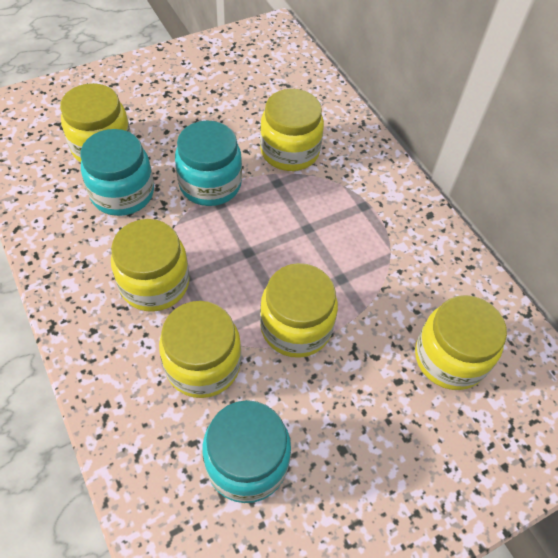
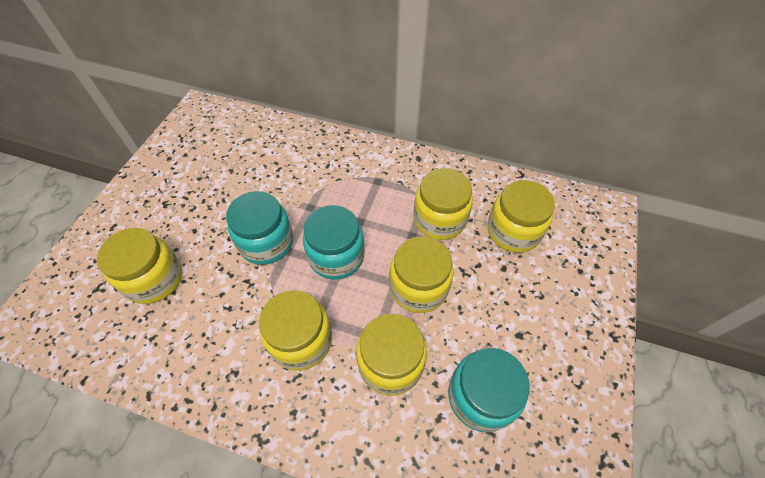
camera: 40 degrees left, 0 degrees up
turquoise jar [80,129,154,216] -> turquoise jar moved to [303,205,365,280]
yellow jar [260,89,324,171] -> yellow jar moved to [414,168,473,240]

